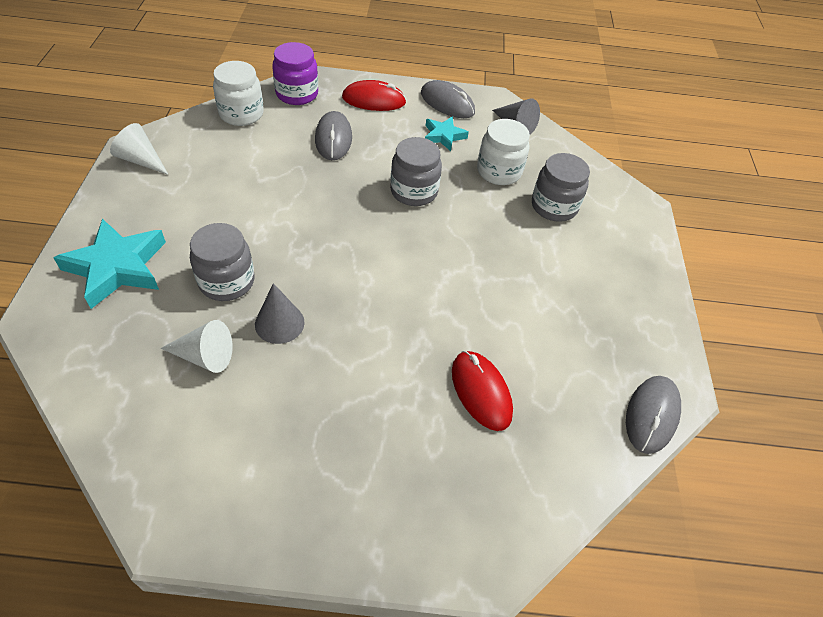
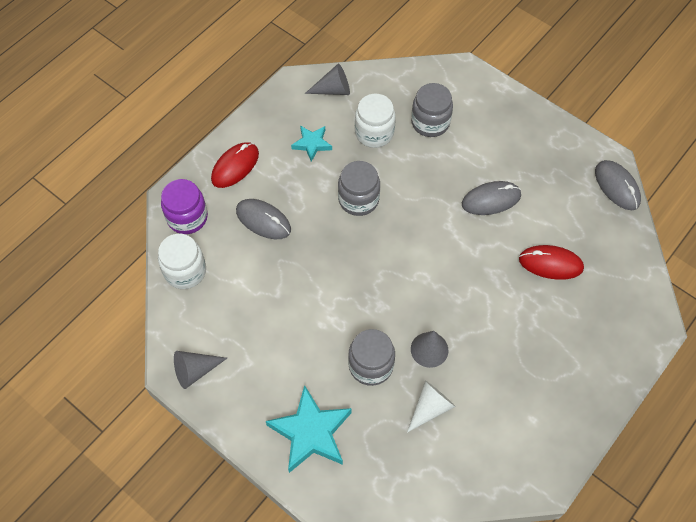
camera: 50 degrees left, 10 degrees up
white cone [110,123,169,175] -> grey cone [174,351,227,389]
grey mouse [421,80,475,118] -> grey mouse moved to [462,181,521,215]

